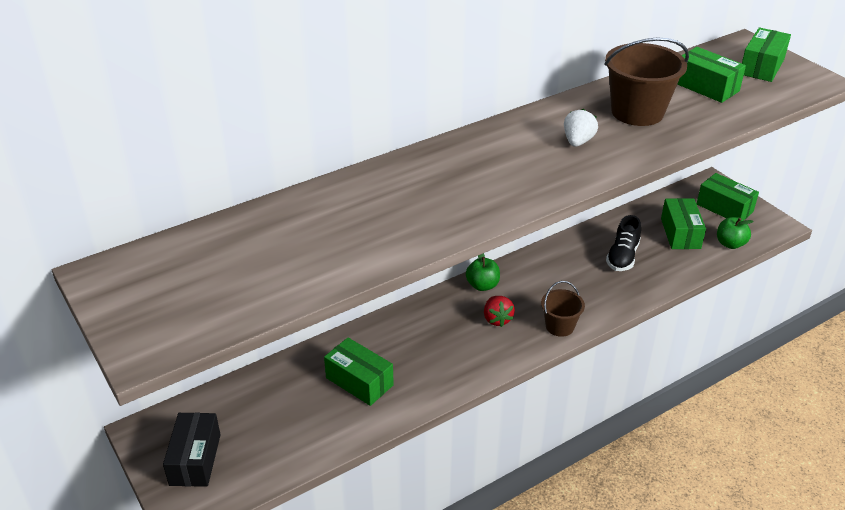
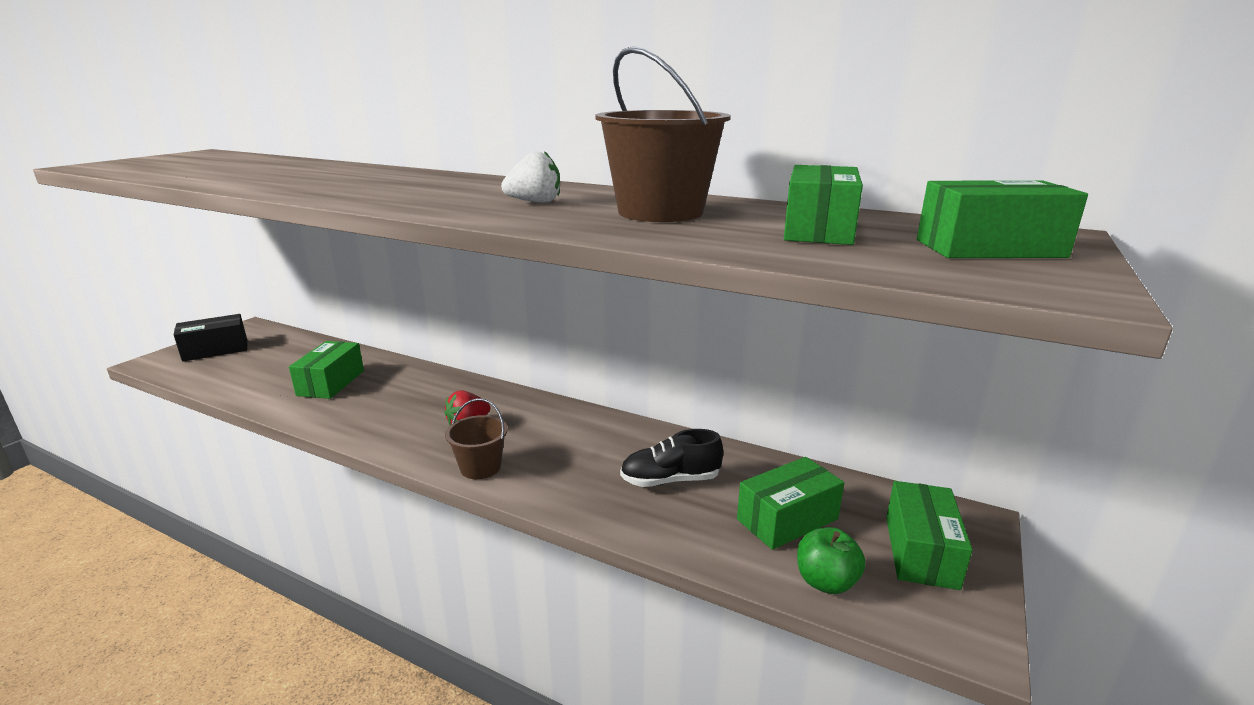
camera: 60 degrees right, 15 degrees down
green apple [466,253,500,291] -> none

